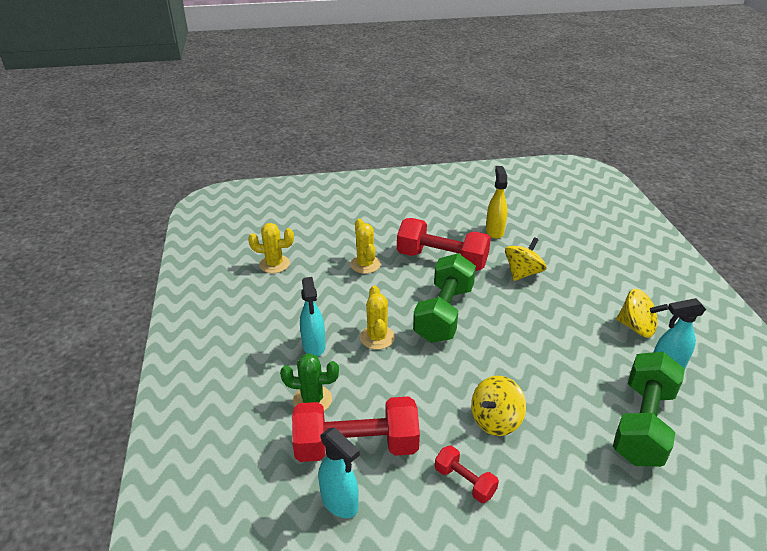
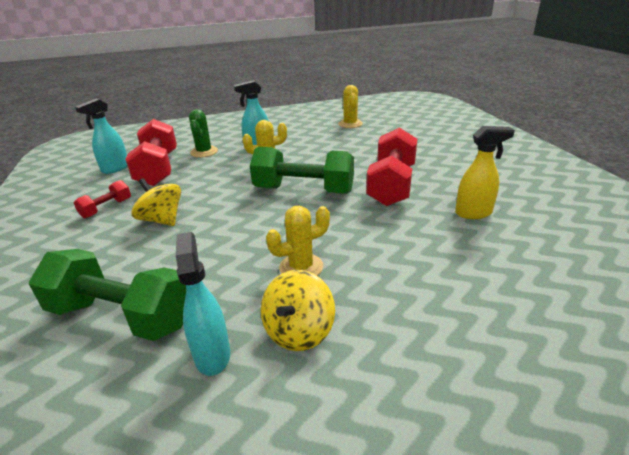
camera: 85 degrees right, 5 degrees down
yellow cactus [350,218,381,274] -> yellow cactus moved to [266,206,330,276]
yellow spinning top [505,237,547,281] -> none

